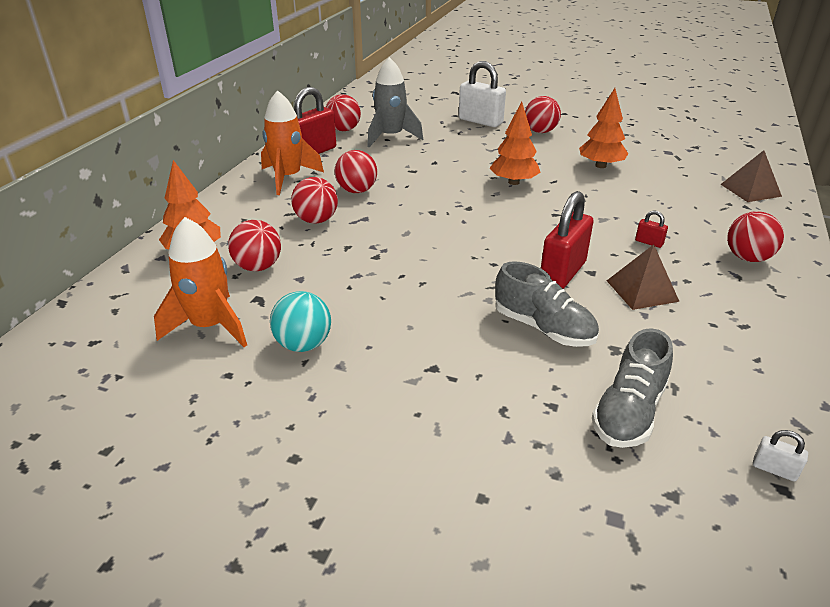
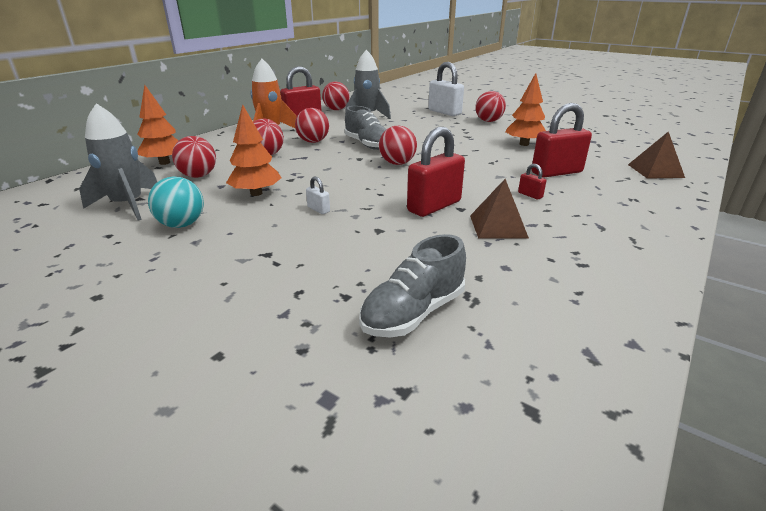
camera: 15 degrees right, 5 degrees down
orange rocket [154,217,247,347] -> grey rocket [79,103,157,220]
orange tree [490,102,541,185] -> orange tree moved to [226,104,282,196]
grey shoe [495,261,599,347] -> grey shoe moved to [345,106,387,150]
red ball [727,211,784,262] -> red ball moved to [379,126,417,165]
white padlock [753,430,808,482] -> white padlock moved to [306,176,330,214]
none -> red padlock [531,103,592,178]

